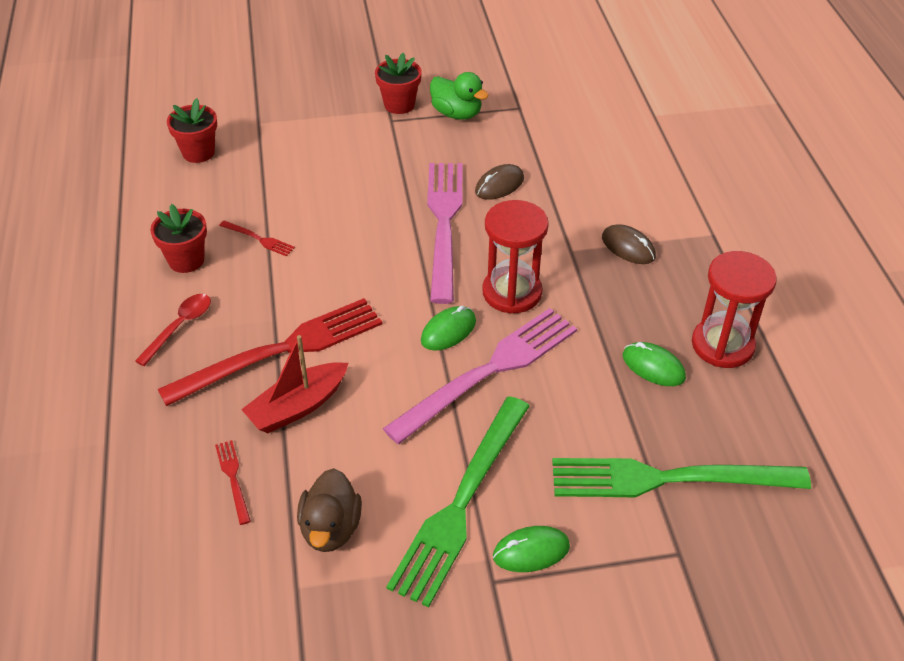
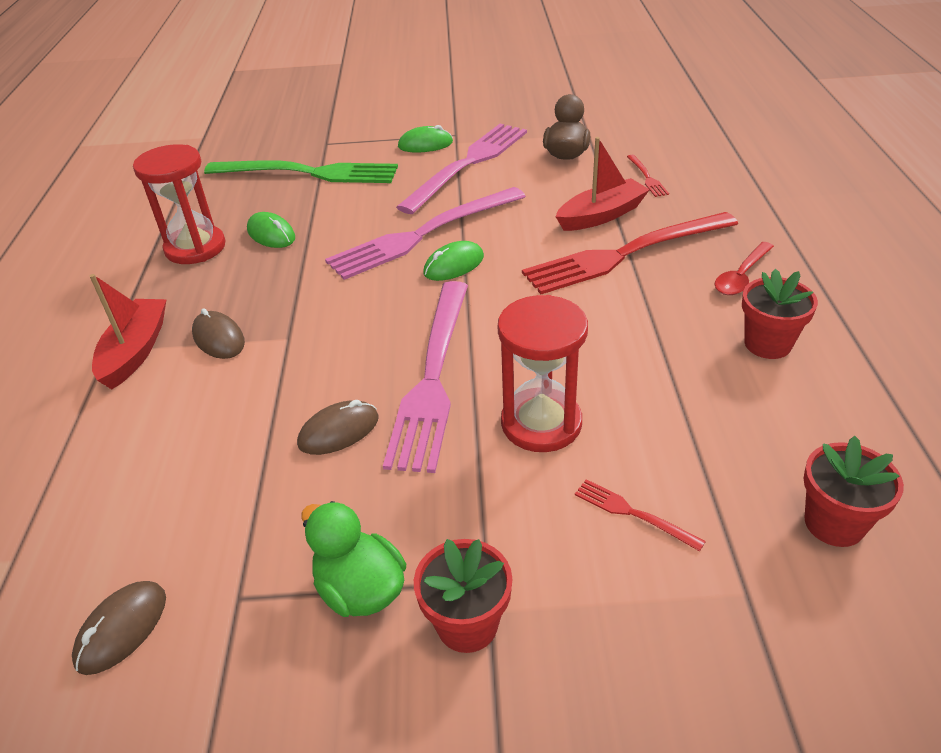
camera: 170 degrees left, 5 degrees down
red fork [219,221,295,257] -> red fork moved to [575,479,706,552]
green fork [386,396,530,608] -> pink fork [396,123,527,214]
red hourglass [482,200,549,314] -> red hourglass moved to [498,295,588,452]
none -> brown mouse [72,581,166,675]
none -> red boat [90,274,167,389]

